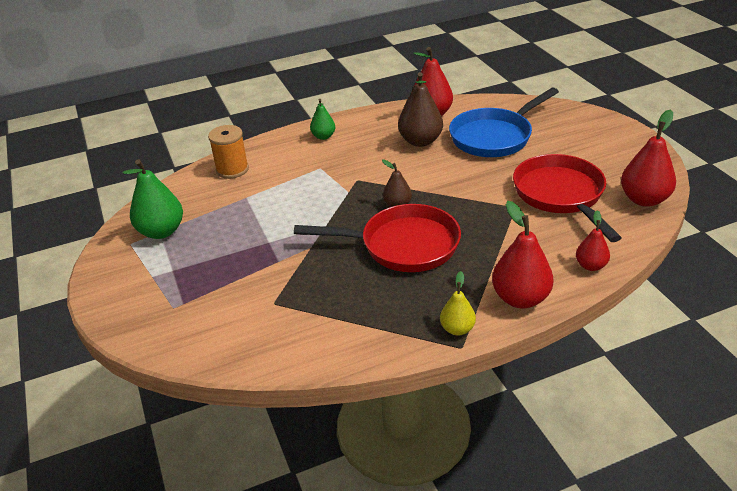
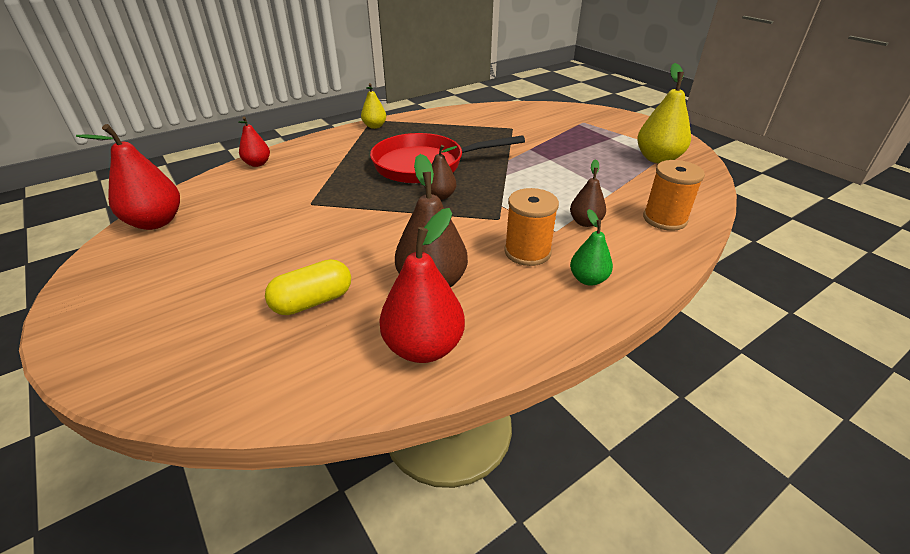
camera: 165 degrees right, 0 degrees up
green pear [122,159,183,239] -> yellow pear [637,63,691,164]
blue pan [449,88,559,157] -> yellow capsule [265,259,351,315]
red pear [492,201,554,308] -> none
red pan [513,154,621,242] -> none
none -> orange spool [504,188,559,266]
none -> brown pear [570,159,606,227]

